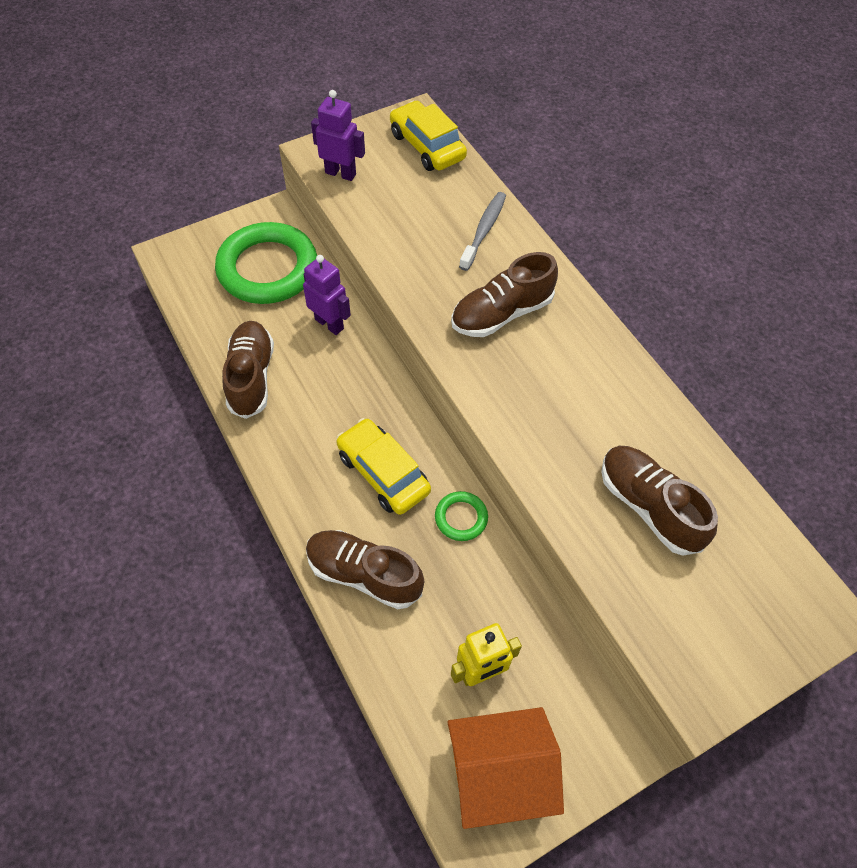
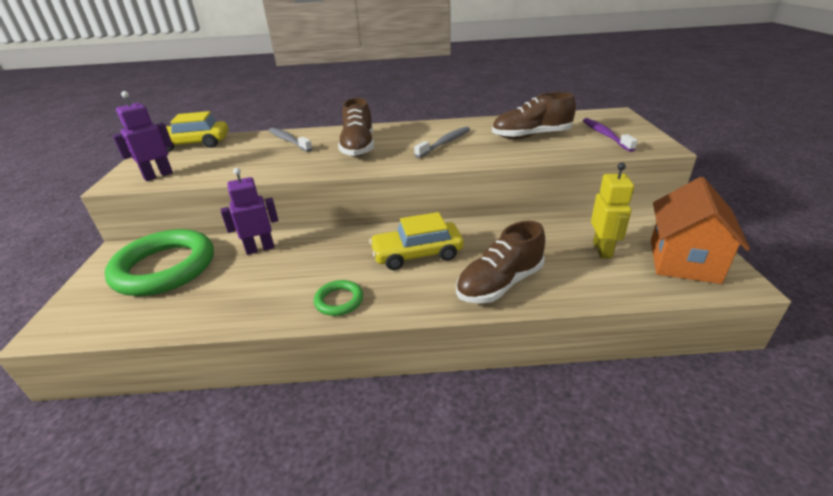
camera: 60 degrees left, 25 degrees down
brown shoe [222,321,274,419] -> none
green ring [435,491,488,541] -> green ring moved to [314,280,363,316]
none -> grey toothbrush [414,126,470,158]
none -> purple toothbrush [583,118,638,152]

